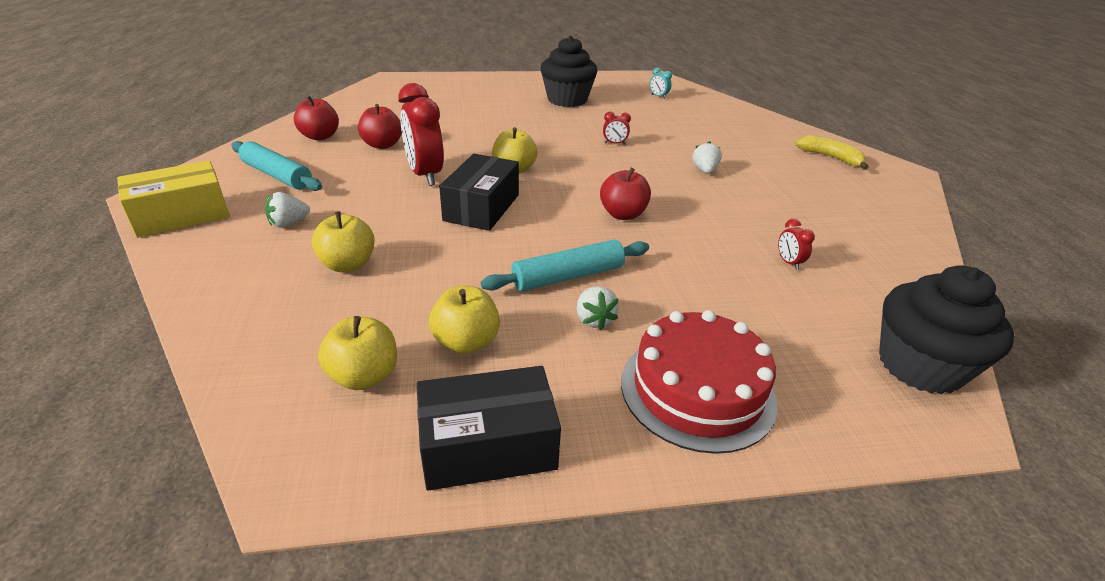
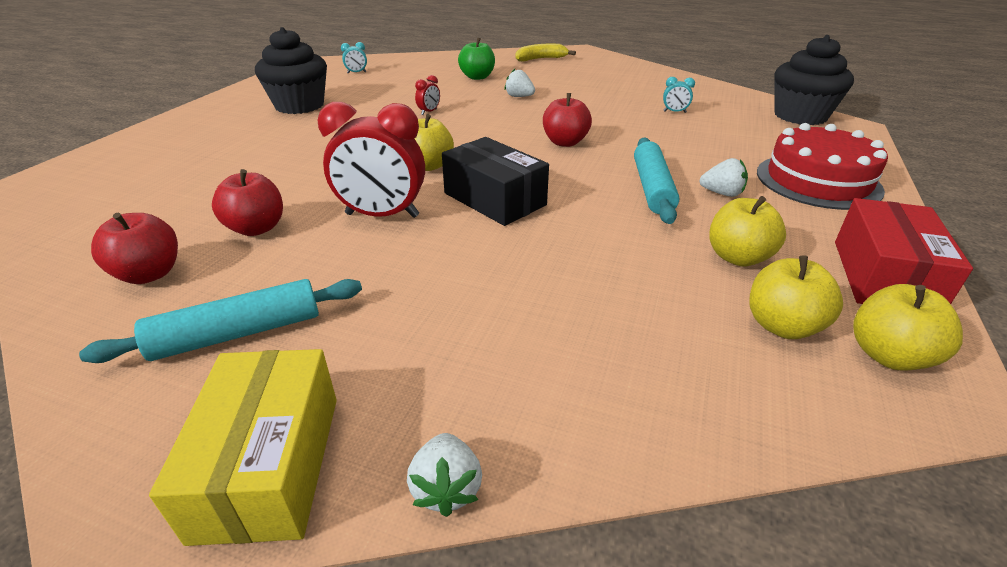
camera: 60 degrees left, 0 degrees up
white strawberry [265,192,310,228] -> white strawberry moved to [407,433,482,517]
yellow apple [312,211,375,272] -> yellow apple moved to [853,284,963,370]
black box [417,366,561,491] -> red box [835,198,973,304]
red clock [778,219,815,270] -> turquoise clock [663,77,695,113]
none -> green apple [458,37,495,80]

